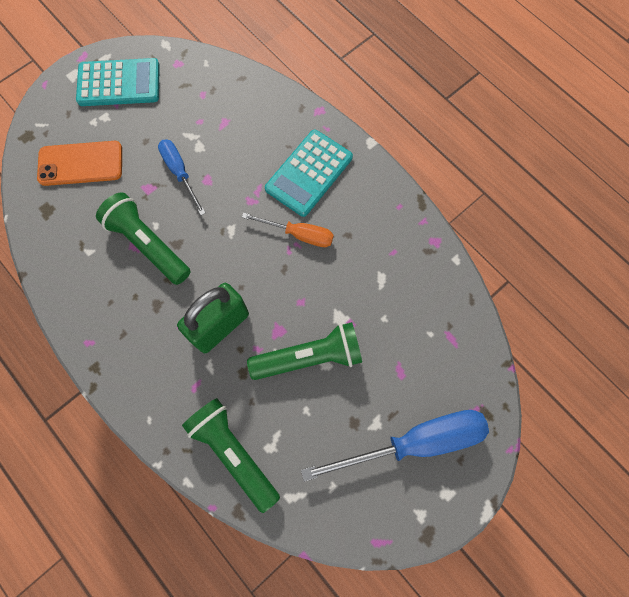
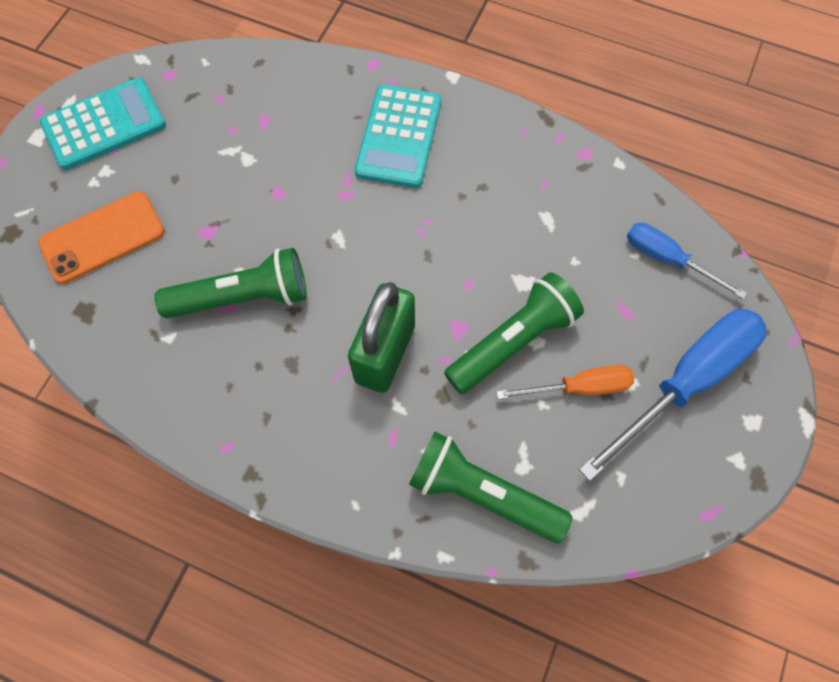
camera: 25 degrees left, 5 degrees down
green flashlight [96,193,191,285] -> green flashlight turned 150 degrees clockwise [154,248,307,318]
blue screwdriver [158,139,206,215] -> blue screwdriver moved to [627,223,747,299]
orange screwdriver [242,212,334,247] -> orange screwdriver moved to [496,365,634,399]

